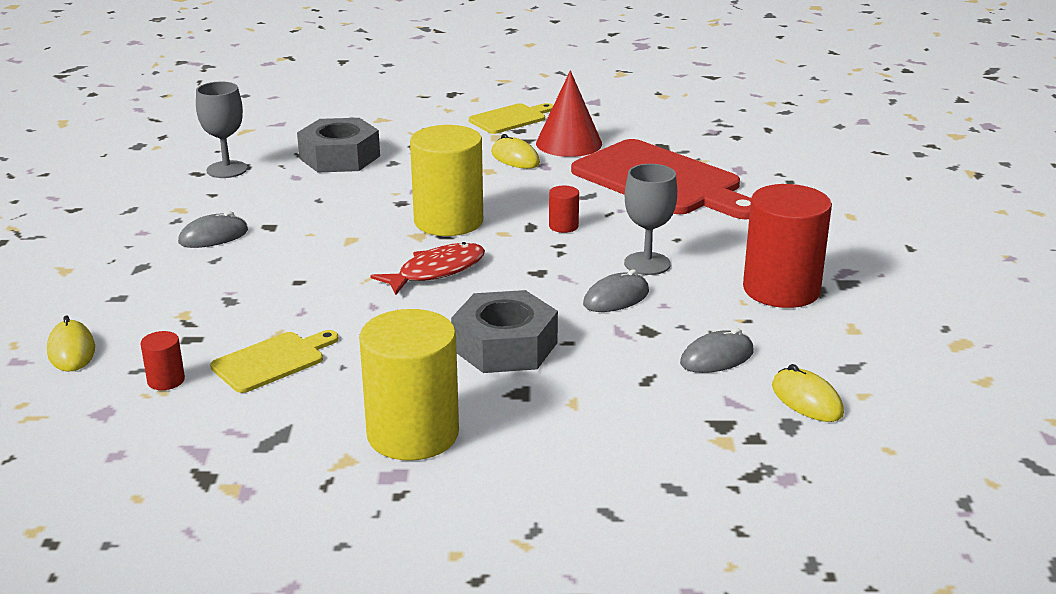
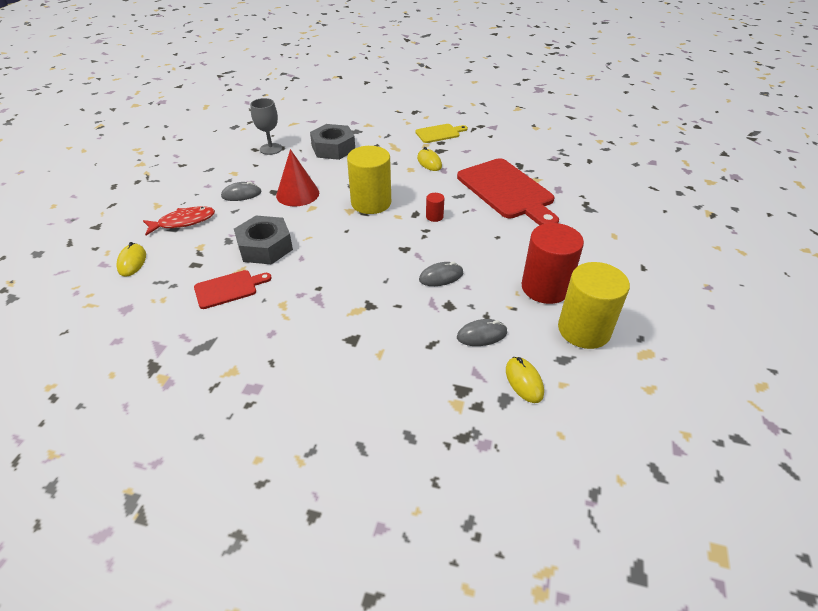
camera: 15 degrees right, 15 degrees up
red cylinder [140,331,185,390] -> none
yellow cutting board [210,330,338,393] -> red cutting board [194,270,272,309]
yellow cylinder [359,309,459,461] -> yellow cylinder moved to [558,262,630,349]
red fish [370,242,485,295] -> red fish moved to [143,206,215,235]
grey nut [451,290,558,373] -> grey nut moved to [234,216,293,264]
red cone [536,70,602,157] -> red cone moved to [276,149,319,206]
grey goblet [624,164,677,275] -> none

